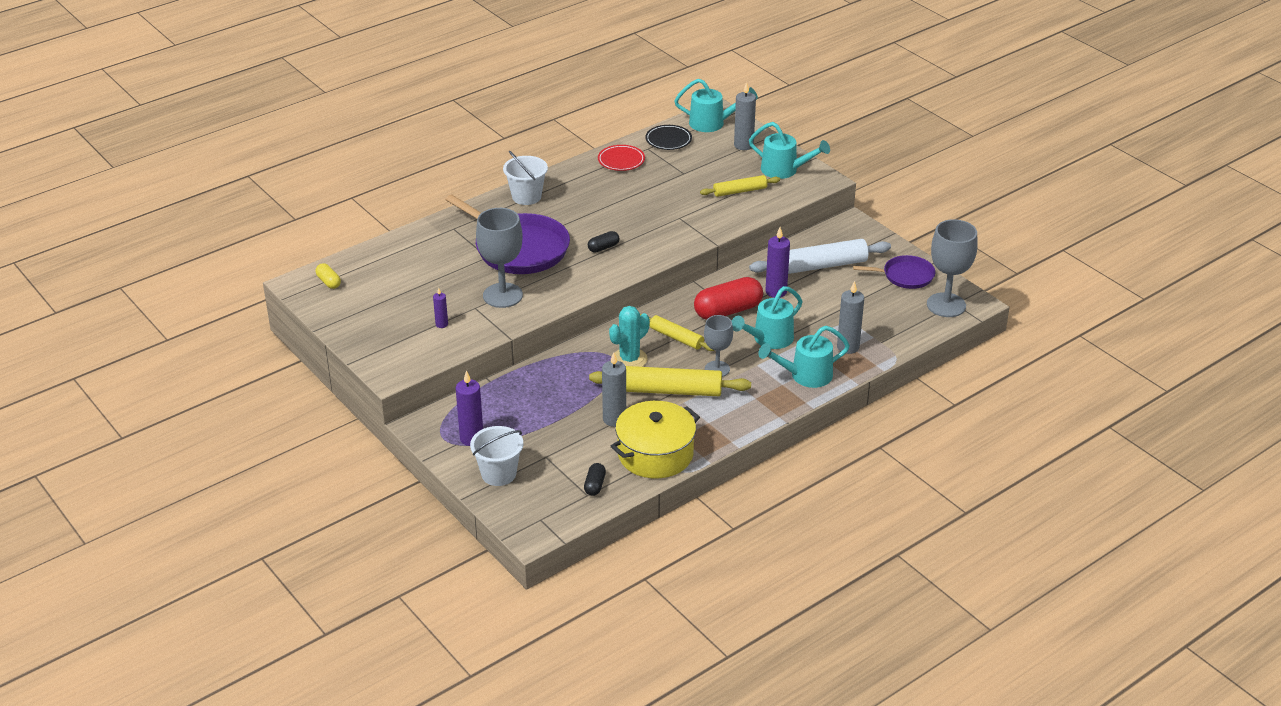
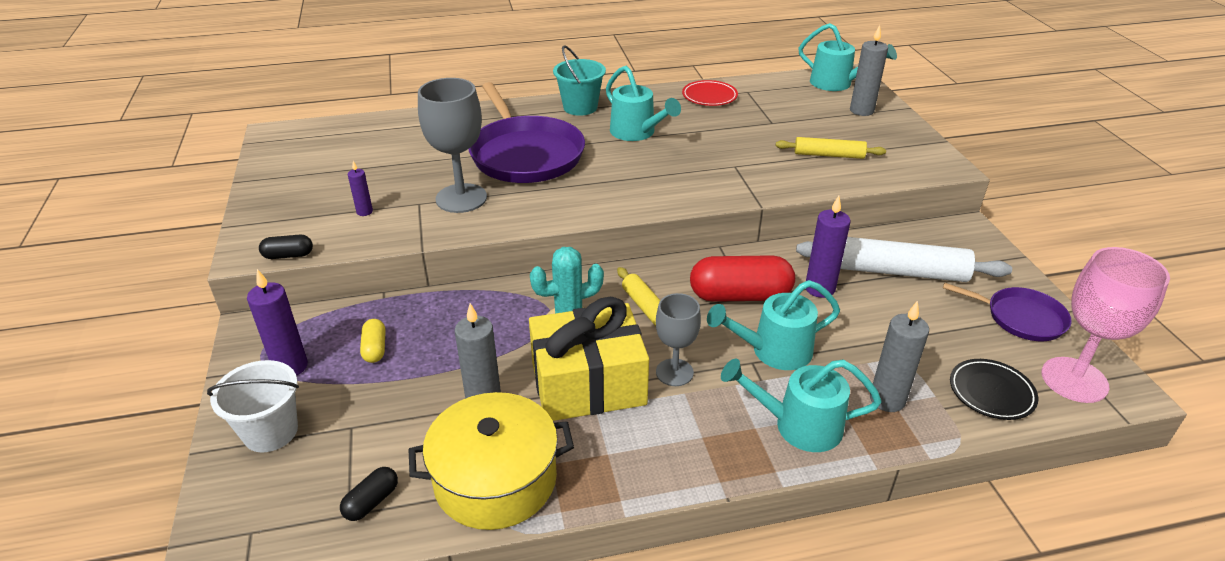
camera: 25 degrees right, 0 degrees up
yellow capsule [316,263,341,289] -> yellow capsule moved to [360,319,386,363]
white bucket [503,150,548,205] -> turquoise bucket [553,46,606,116]
black capsule [588,231,620,253] -> black capsule moved to [259,235,313,259]
yellow rolling pin [589,366,751,396] -> yellow gift [529,297,649,421]
black plate [645,125,692,150] -> black plate moved to [950,359,1038,420]
turquoise watering can [749,122,830,179] -> turquoise watering can moved to [606,66,681,141]
grey goblet [927,219,978,317] -> pink goblet [1041,247,1170,403]

